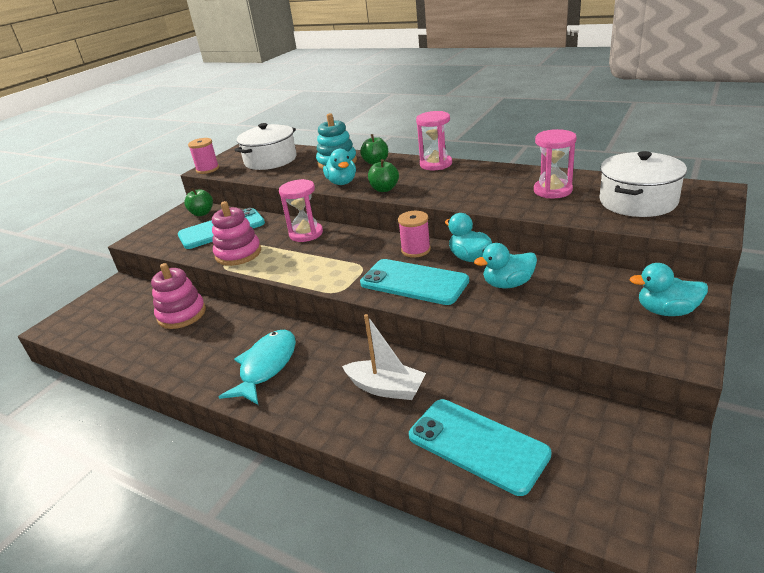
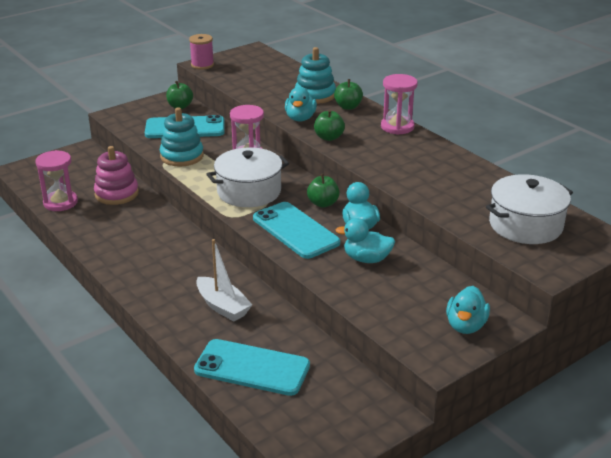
camera: 20 degrees right, 0 degrees up
pink stacking toy [212,201,261,266] -> turquoise stacking toy [160,107,204,167]
turquoise fish [219,330,296,405] -> none
white pot [235,123,297,170] -> white pot moved to [206,148,289,207]
pink spool [398,211,431,258] -> green apple [307,174,340,208]
turquoise phone [409,399,552,496] -> turquoise phone turned 45 degrees counterclockwise [194,339,310,396]
pink hourglass [534,129,577,198] -> pink hourglass moved to [35,150,78,211]
turquoise duck [630,263,708,316] -> turquoise duck turned 105 degrees counterclockwise [446,286,490,334]

